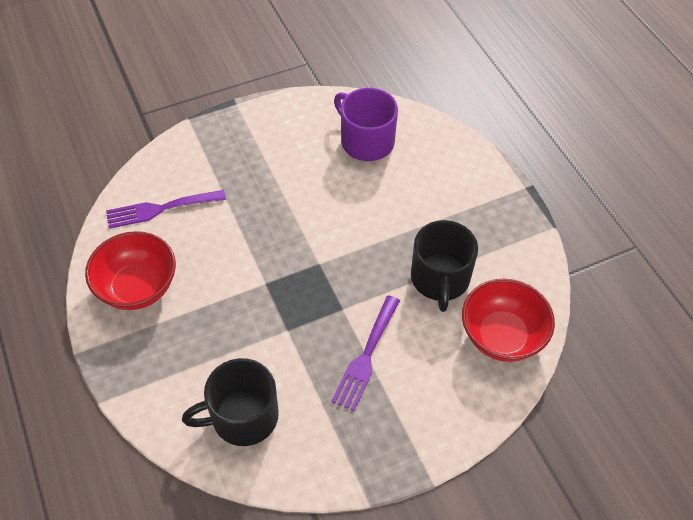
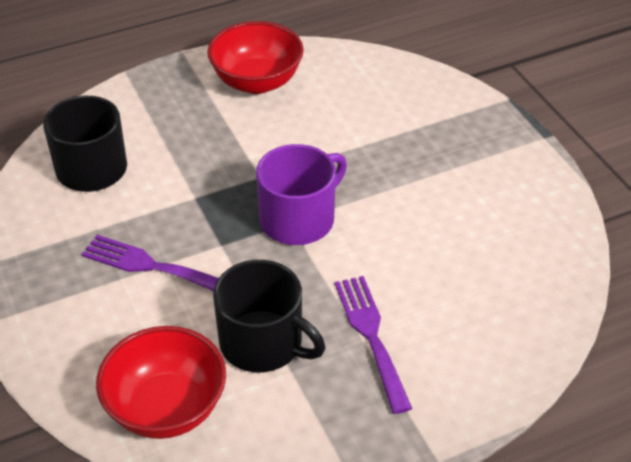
camera: 90 degrees right, 10 degrees down
purple fork [106,190,226,229] -> purple fork moved to [335,276,412,414]
purple mug [334,88,398,161] -> purple mug moved to [256,144,347,245]
black mug [411,220,478,312] -> black mug turned 150 degrees counterclockwise [213,260,325,372]

